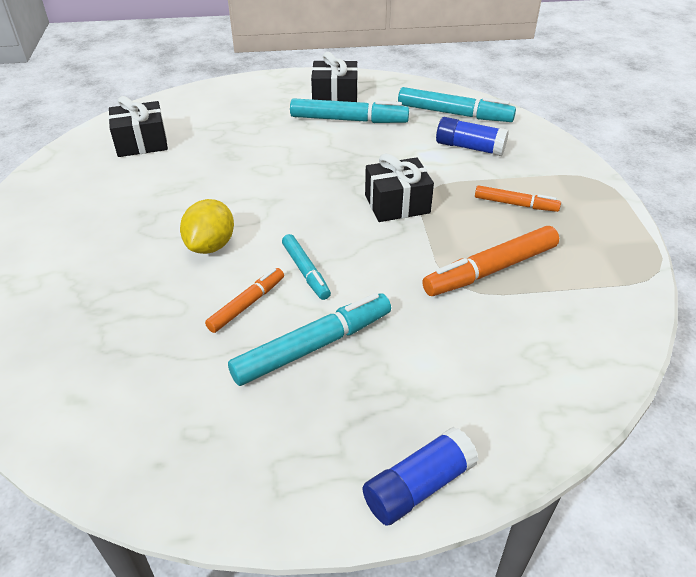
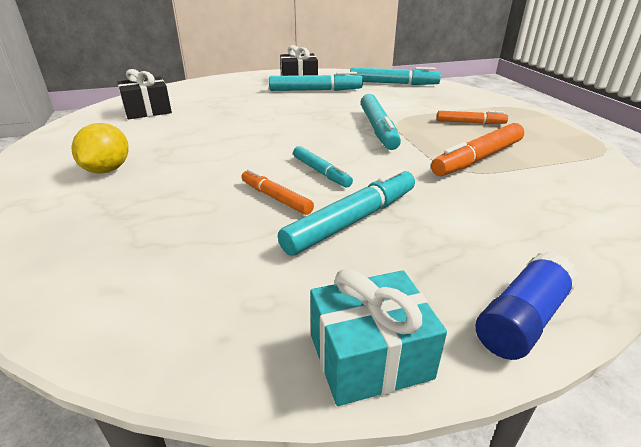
camera: 10 degrees left, 10 degrees down
yellow lemon [180,199,234,254] -> yellow lemon moved to [71,123,129,173]
orange marker [205,268,284,333] -> orange marker turned 75 degrees counterclockwise [242,169,314,215]
black gift [365,153,434,222] -> turquoise marker [361,94,401,150]
blue glue stick [436,117,509,156] -> none
none -> turquoise gift [310,269,447,406]

